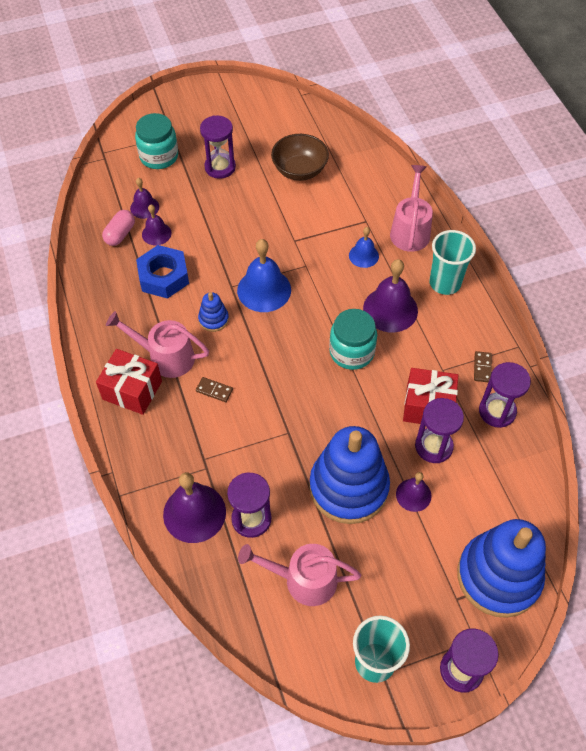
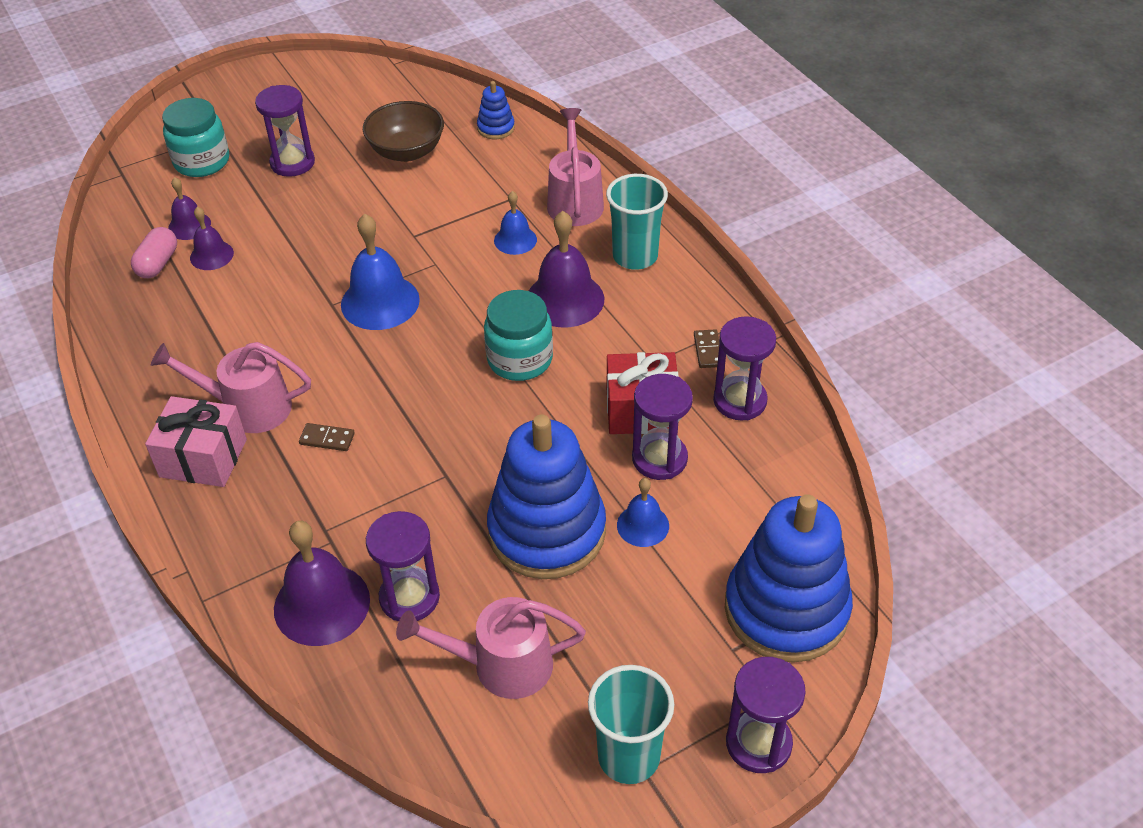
camera: 10 degrees left, 10 degrees down
red gift [96,349,162,415] -> pink gift [145,396,247,487]
blue nut [136,245,189,299] -> none
blue stacking toy [198,292,229,332] -> blue stacking toy moved to [477,81,515,139]
purple bell [396,472,432,512] -> blue bell [617,478,669,547]

